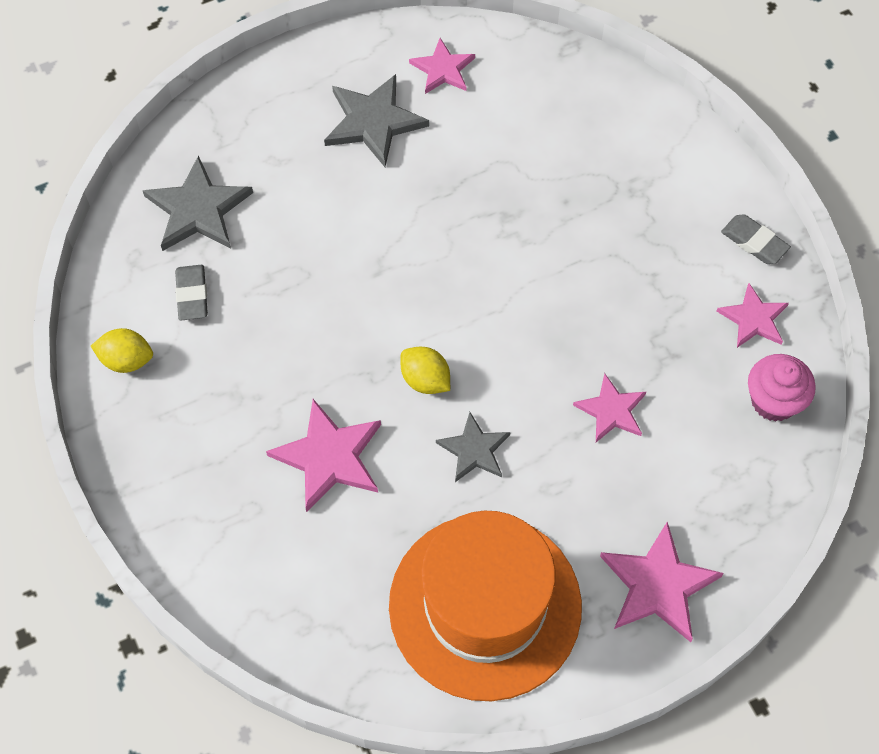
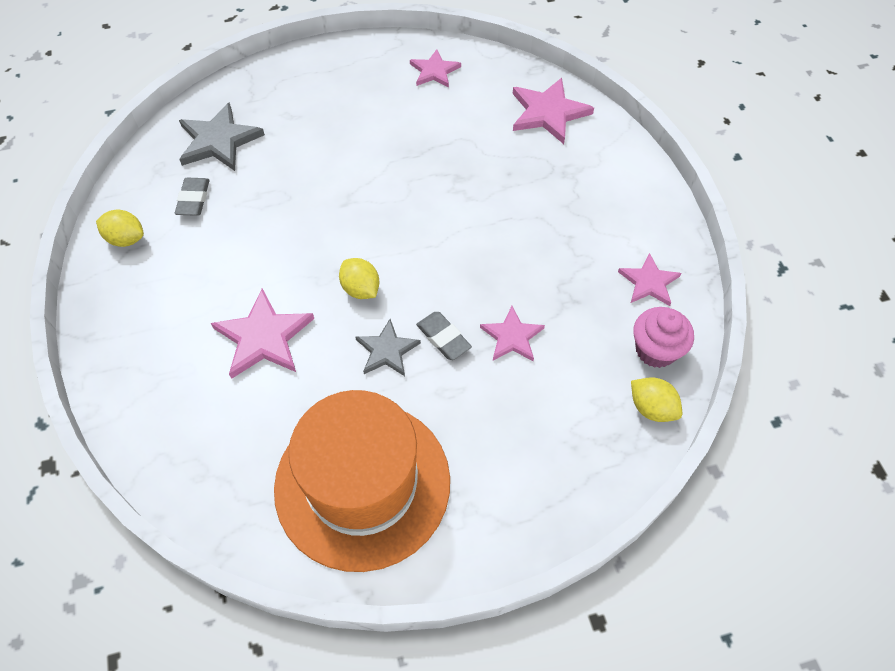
camera: 10 degrees right, 5 degrees down
grey star [324,74,429,167] -> none
pink star [600,522,724,642] -> pink star moved to [513,78,594,144]
grey eraser [721,214,791,264] -> grey eraser moved to [416,312,472,360]
none -> yellow lemon [631,377,682,422]

